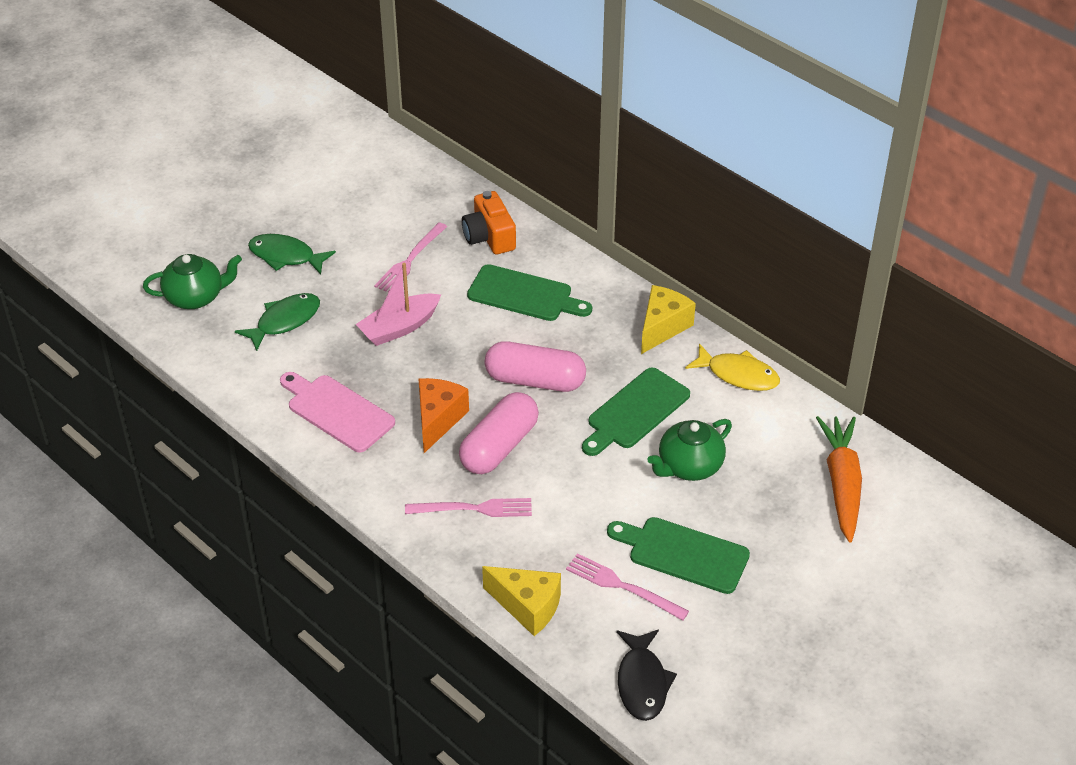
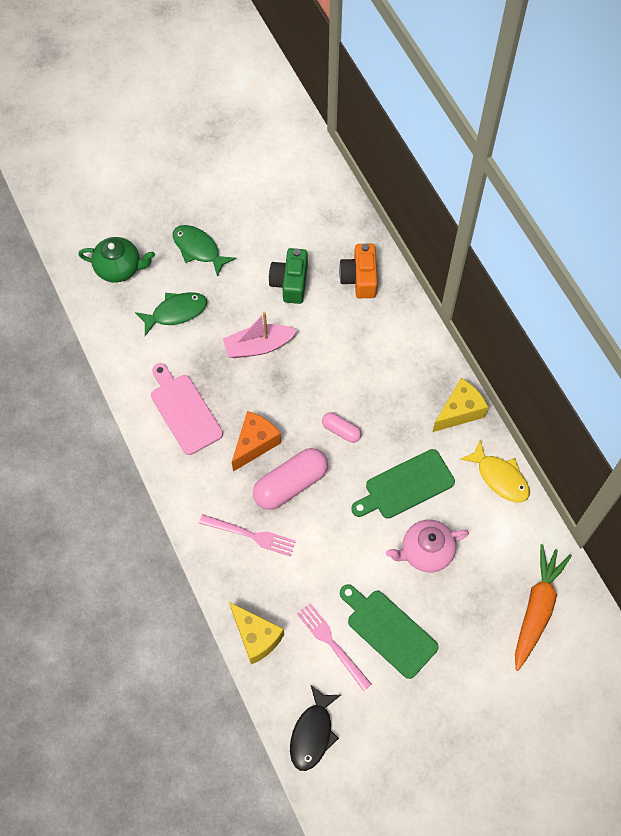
camera: 20 degrees right, 20 degrees up
pink fork [374,222,447,293] -> green camera [269,248,308,304]
green cutting board [467,264,592,321] -> none
pink capsule [485,341,586,392] -> pink capsule [322,413,362,443], size x0.53
green teapot [647,419,732,481] -> pink teapot [386,520,469,572]

